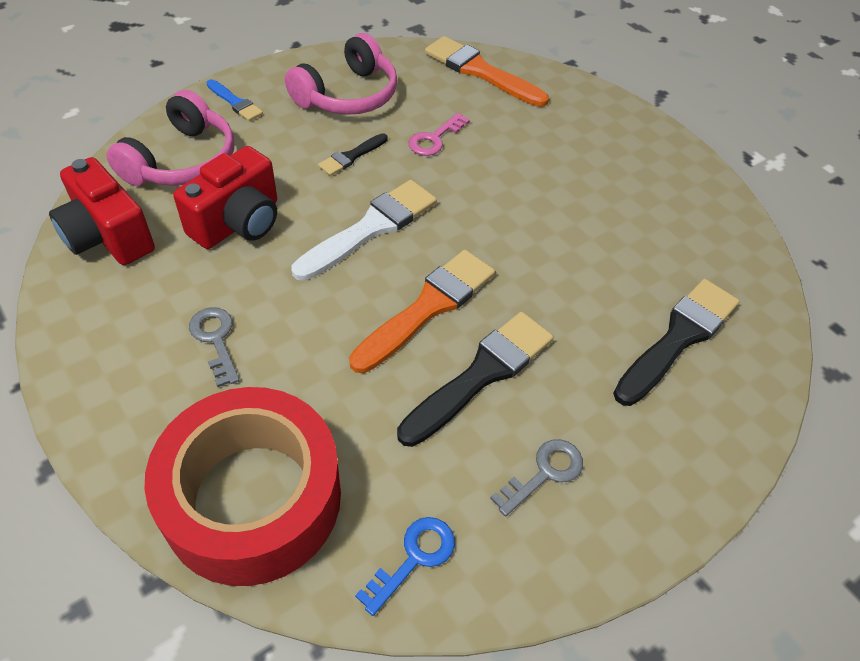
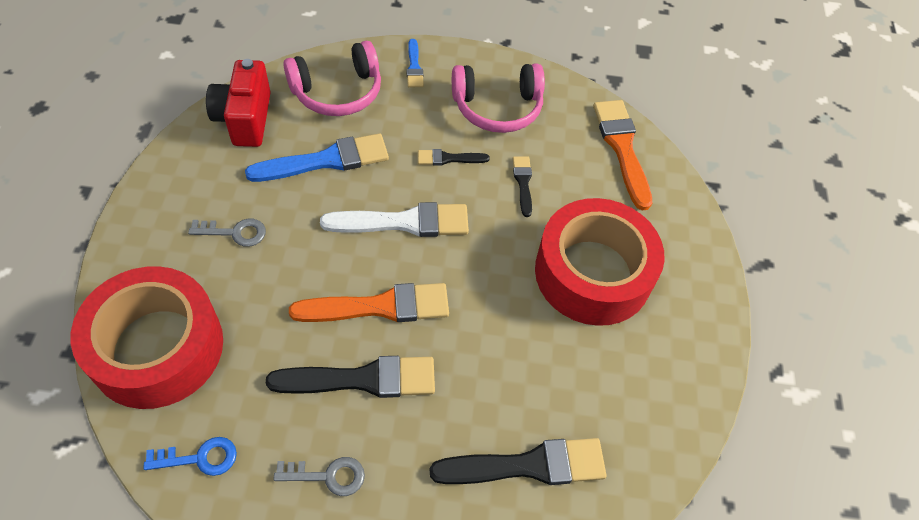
camera: 40 degrees right, 5 degrees up
red camera [173,146,277,249] -> blue brush [245,133,389,182]
grey key [189,307,239,387] -> grey key turned 75 degrees clockwise [188,219,266,247]
pink key [409,113,470,156] -> black brush [513,156,532,217]
none -> red tape [535,198,664,326]

